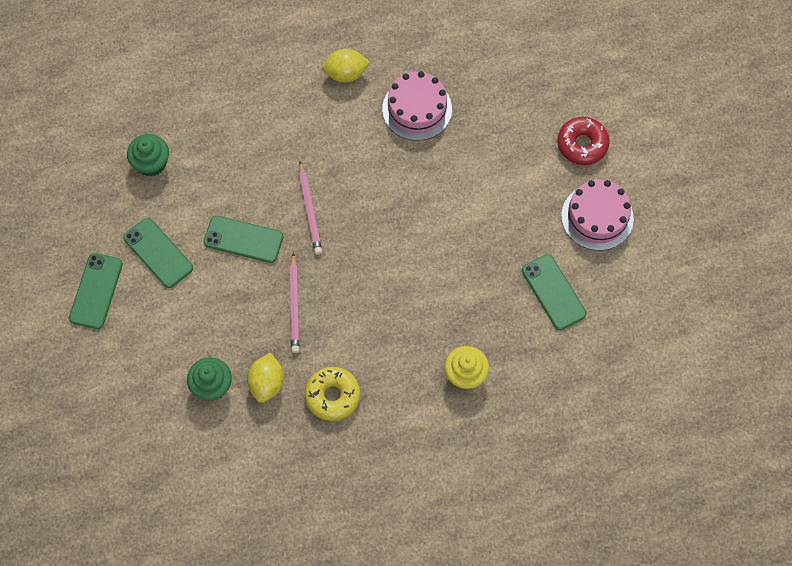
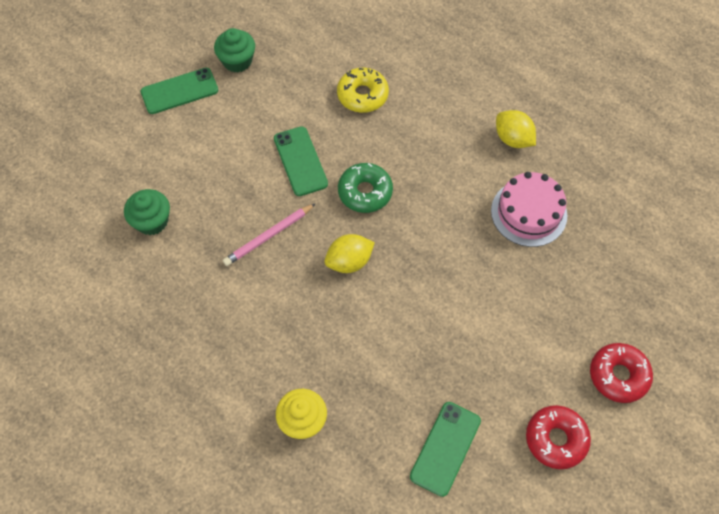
camera: 55 degrees right, 5 degrees down
green phone [123,218,193,288] -> none
green cupcake [127,134,169,176] -> green cupcake moved to [214,28,255,73]
yellow lemon [247,353,284,403] -> yellow lemon moved to [324,234,375,273]
pink pencil [299,162,322,255] -> green donut [338,163,393,213]
yellow donut [305,367,360,421] -> yellow donut moved to [337,68,389,113]
pink cake [561,180,634,251] -> red donut [526,405,591,469]

